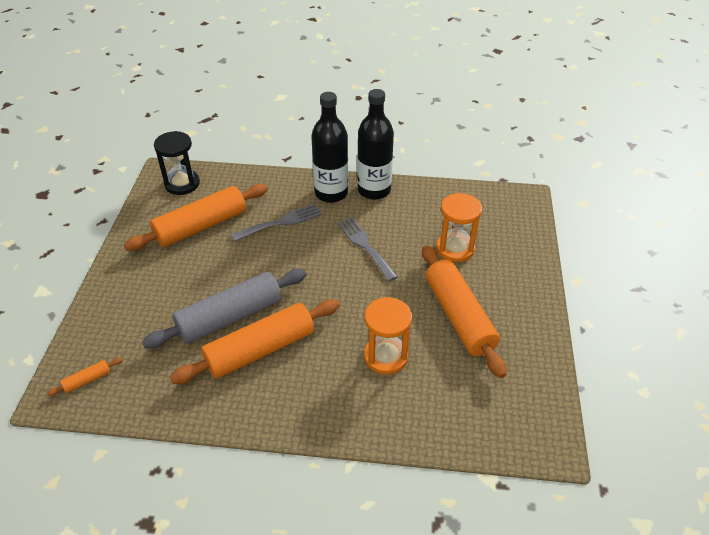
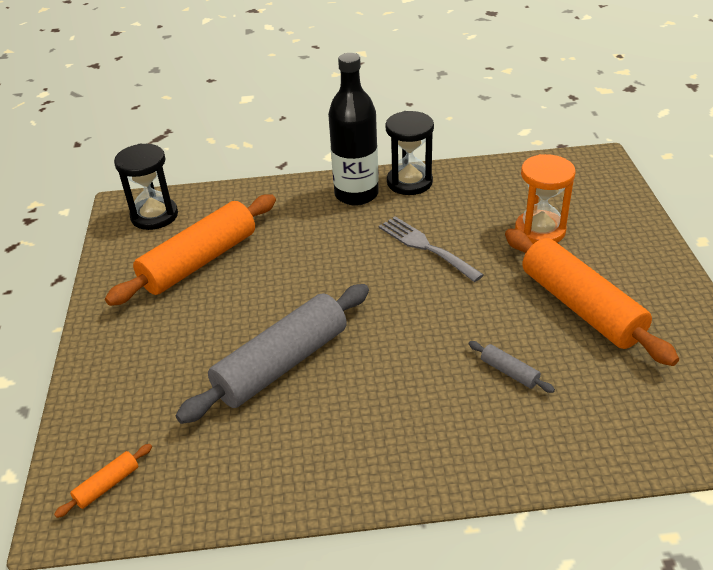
camera: 10 degrees left, 5 degrees down
orange rolling pin [170,299,340,384] -> none
grey fork [231,204,322,242] -> none
black bottle [357,89,394,200] -> black hourglass [385,111,434,195]
orange hourglass [364,297,412,375] -> grey rolling pin [468,341,555,393]

